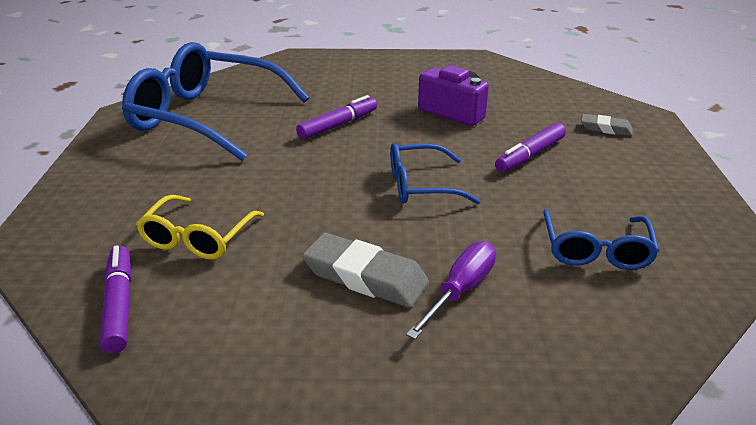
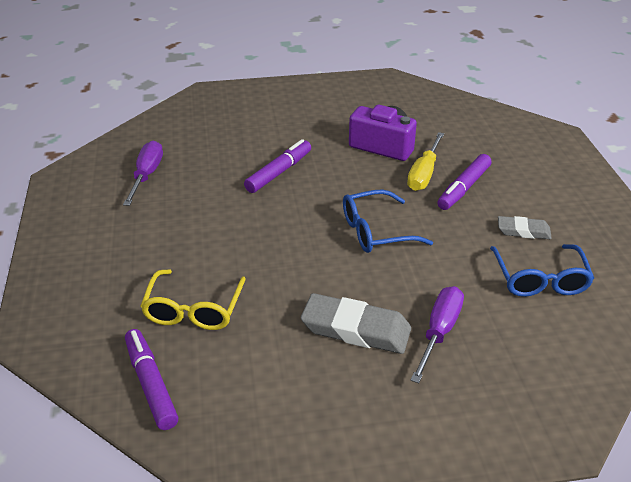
camera: 10 degrees left, 5 degrees up
blue glasses [122,42,309,161] -> purple screwdriver [123,141,163,206]
grey eraser [581,114,633,136] -> grey eraser moved to [498,216,552,239]
none -> yellow screwdriver [407,132,444,191]

